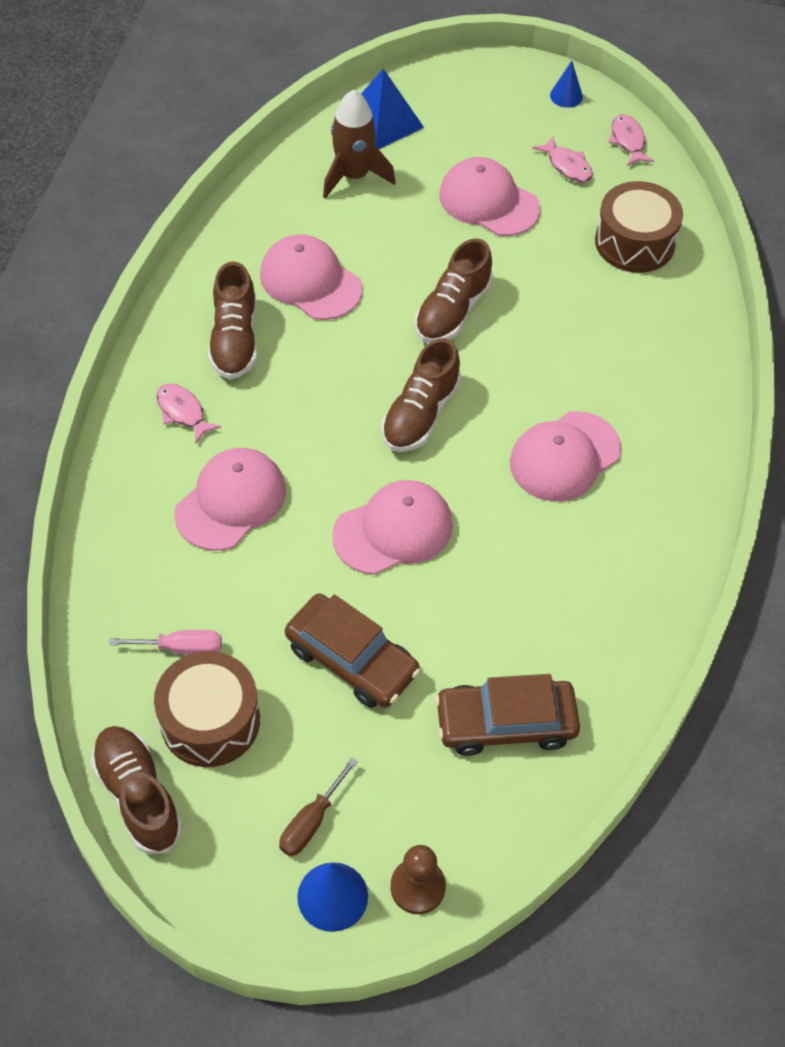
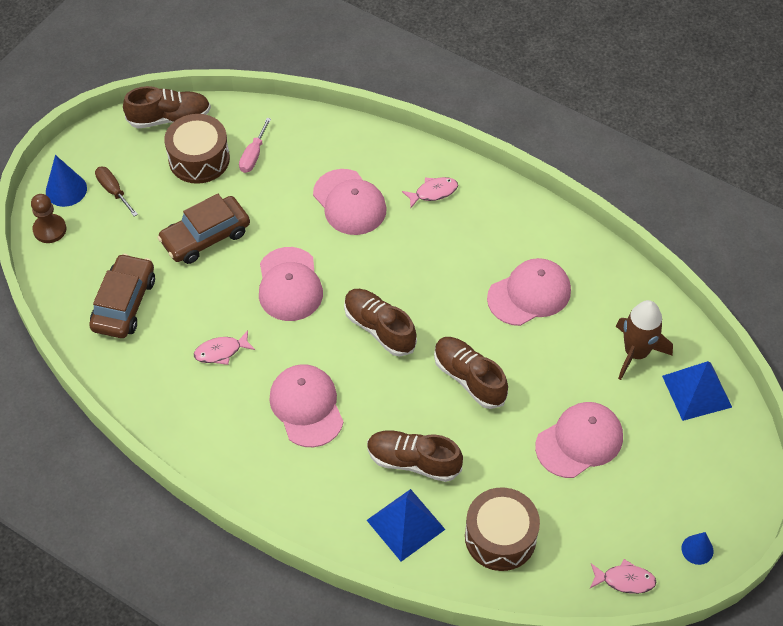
camera: 110 degrees right, 0 degrees up
brown shoe [208,261,257,380] -> brown shoe moved to [367,430,463,482]
pink fish [532,136,593,182] -> pink fish moved to [194,331,255,365]
none -> blue pyramid [367,489,446,562]

